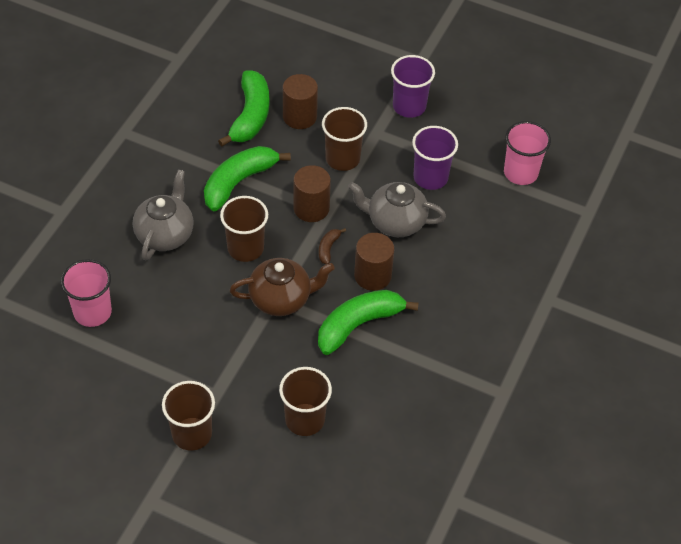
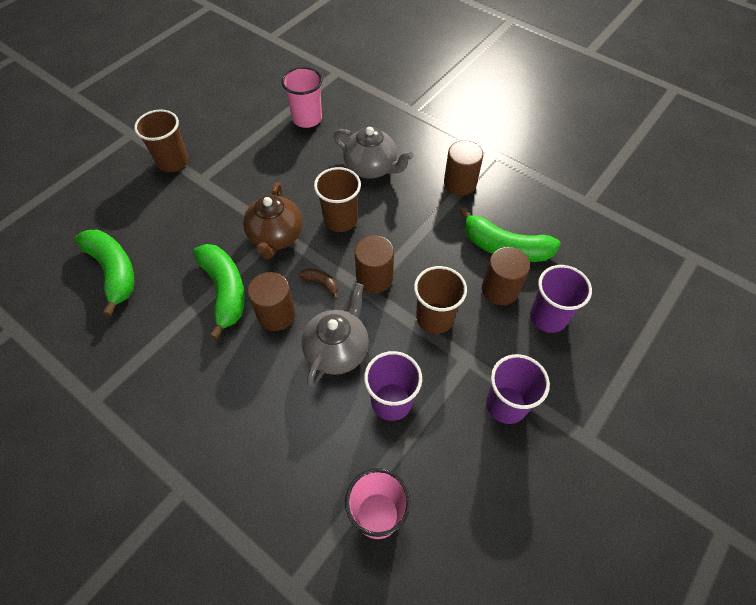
camera: 105 degrees right, 5 degrees up
green banana [204,146,291,211] -> green banana moved to [75,230,134,316]
brown cup [279,367,332,436] -> none
none -> brown cylinder [444,140,483,196]
none -> purple cup [530,265,592,333]

